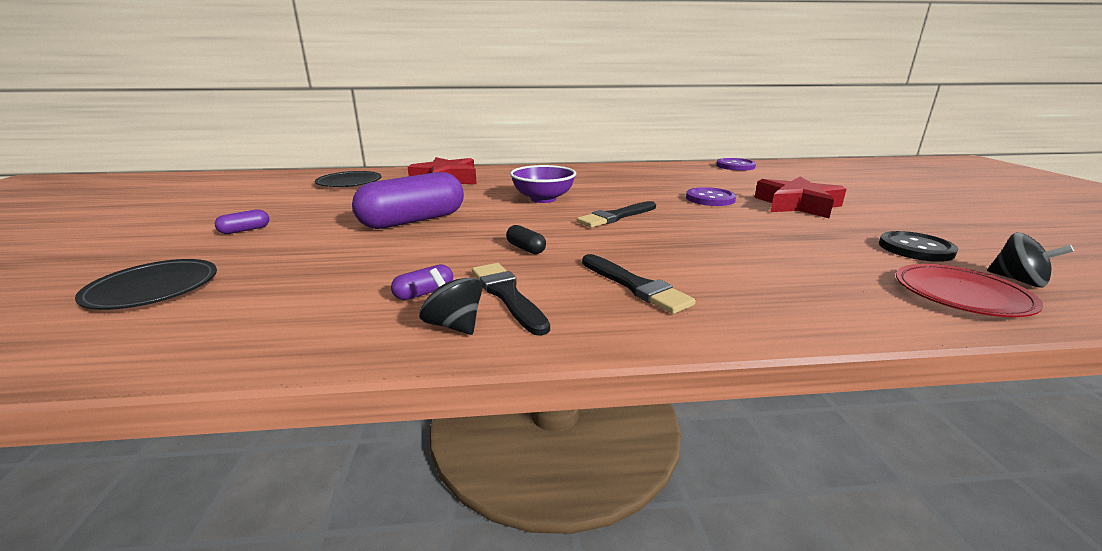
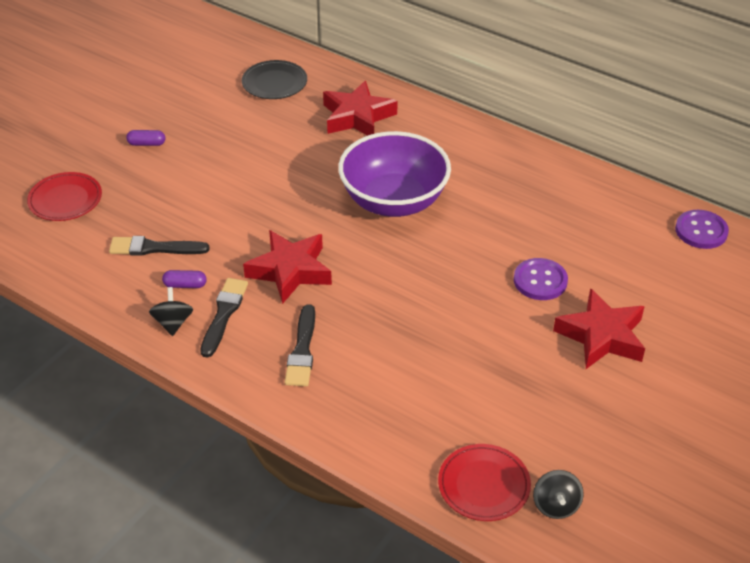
camera: 40 degrees right, 20 degrees up
black plate [75,259,217,310] -> red plate [27,172,102,221]
purple capsule [352,172,464,229] -> none
black capsule [506,225,546,254] -> red star [243,230,332,304]
purple bowl [510,165,576,203] -> purple bowl [338,131,451,217], size x1.62
black brush [577,201,656,228] -> black brush moved to [109,236,210,256]
black button [879,231,958,262] -> none

